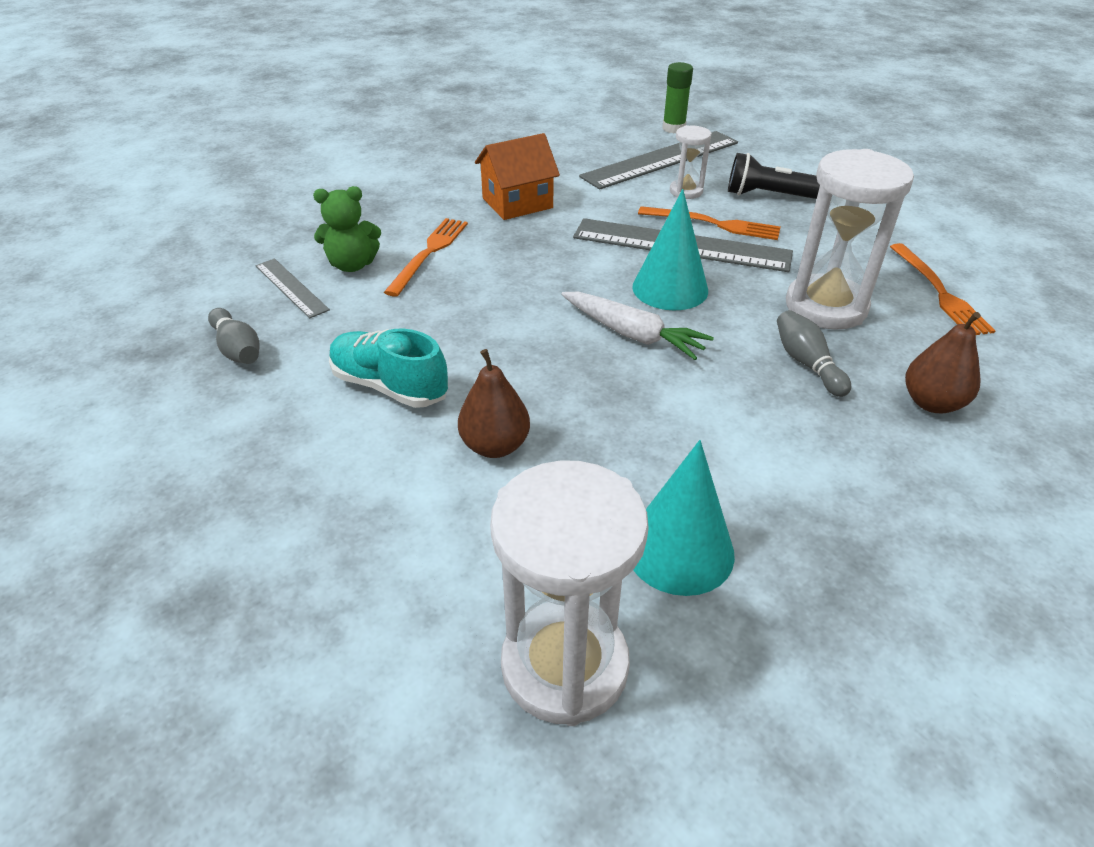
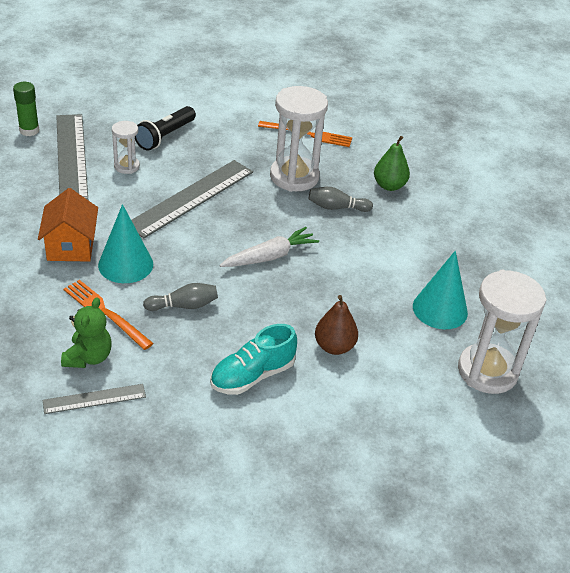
camera: 70 degrees left, 0 degrees up
grey bowling pin [208,308,259,364] -> grey bowling pin moved to [143,283,218,311]
turquoise cone [632,189,708,311] -> turquoise cone moved to [98,204,153,283]
orange fork [638,206,781,240] -> none
brown pear [905,312,981,413] -> green pear [374,136,410,191]

